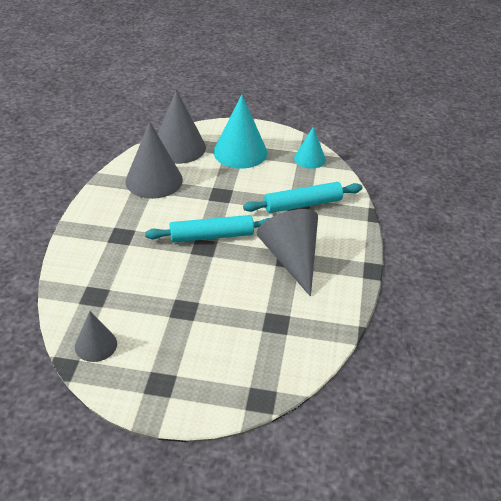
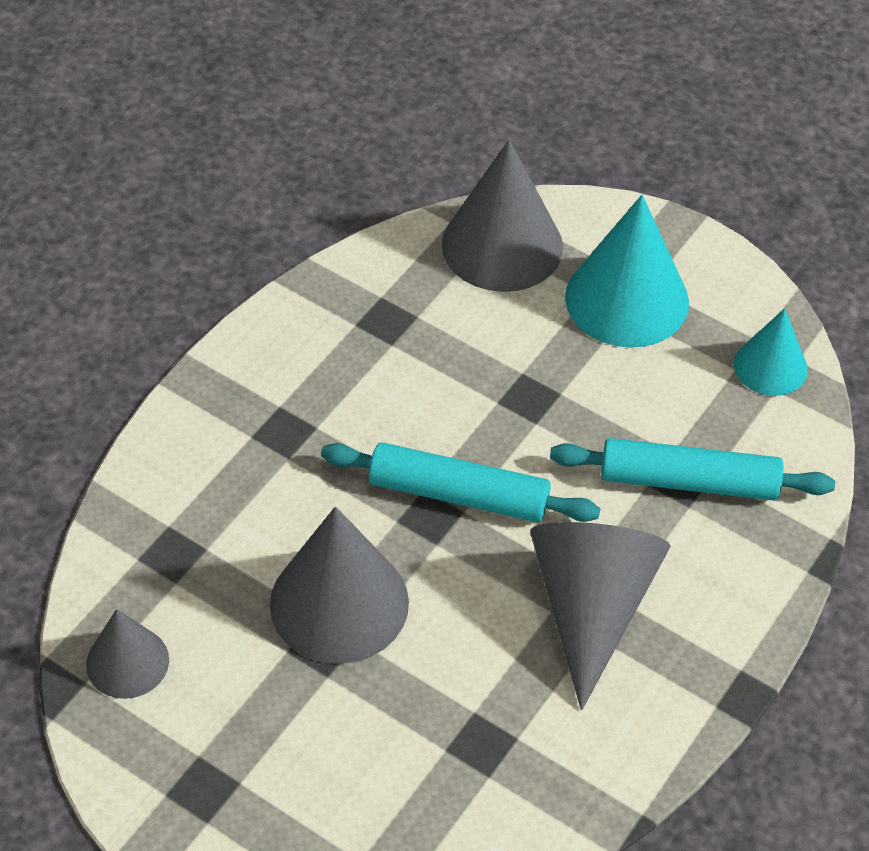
camera: 25 degrees right, 10 degrees up
grey cone [125,122,183,199] -> grey cone moved to [270,506,409,664]

